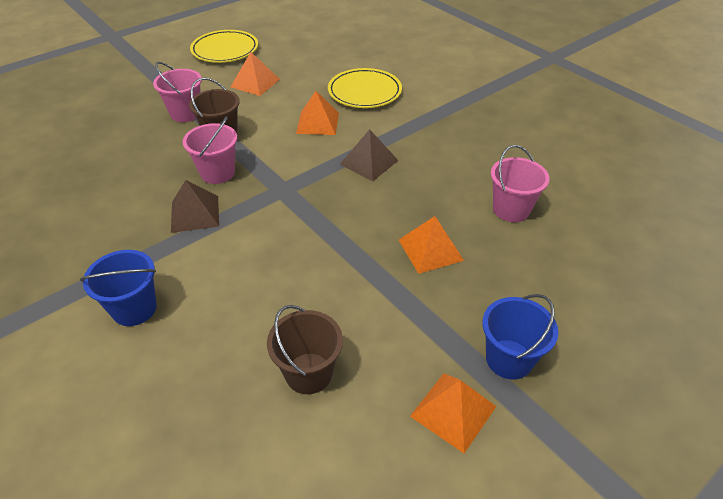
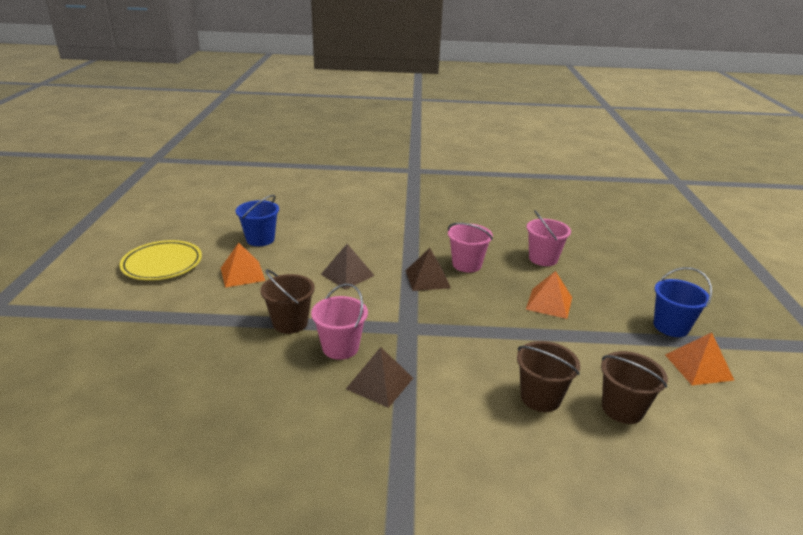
camera: 50 degrees left, 15 degrees down
blue bucket [80,250,157,326] -> blue bucket moved to [236,195,279,246]
pink bucket [153,62,202,122] -> pink bucket moved to [448,223,493,273]
orange pyramid [296,91,339,135] -> brown pyramid [321,244,375,290]
yellow plate [328,68,402,108] -> none
none -> brown bucket [517,341,580,412]

